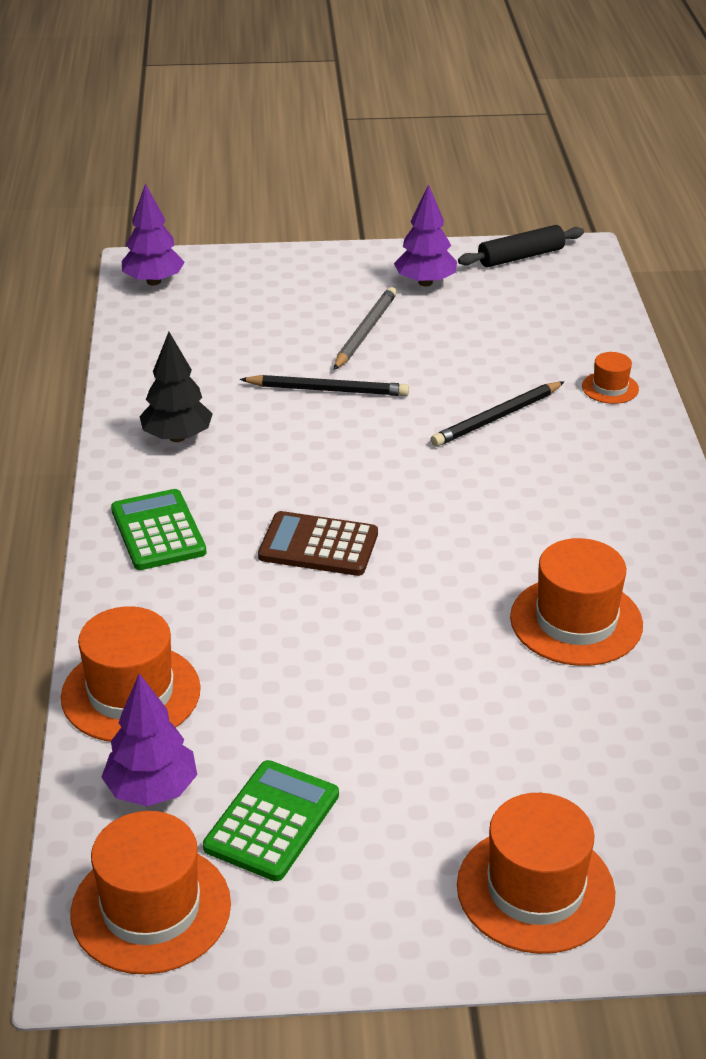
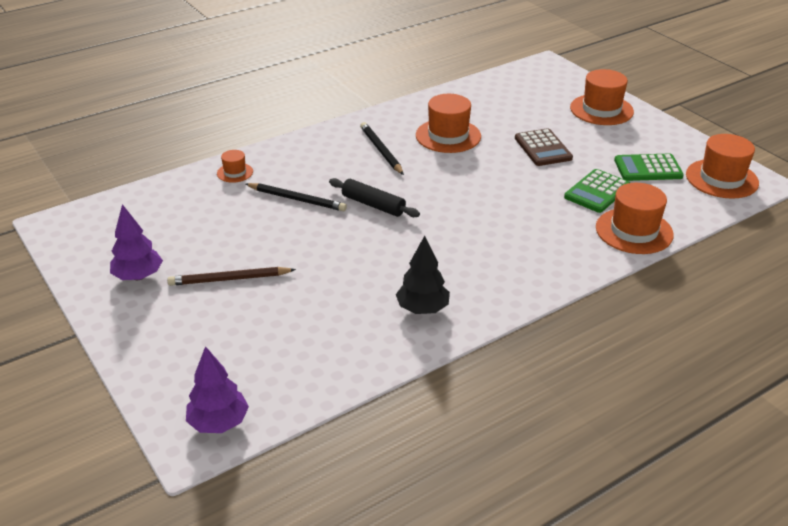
camera: 120 degrees left, 0 degrees up
purple tree [102,673,197,806] -> none
green calculator [111,489,207,570] -> green calculator moved to [564,169,630,213]
black pencil [240,375,409,396] -> black pencil moved to [360,122,404,175]
brown calculator [258,511,378,576] -> brown calculator moved to [515,128,573,166]
grey pencil [333,287,397,370] -> brown pencil [167,267,296,286]
black rolling pin [458,225,584,267] -> black rolling pin moved to [329,178,420,217]

